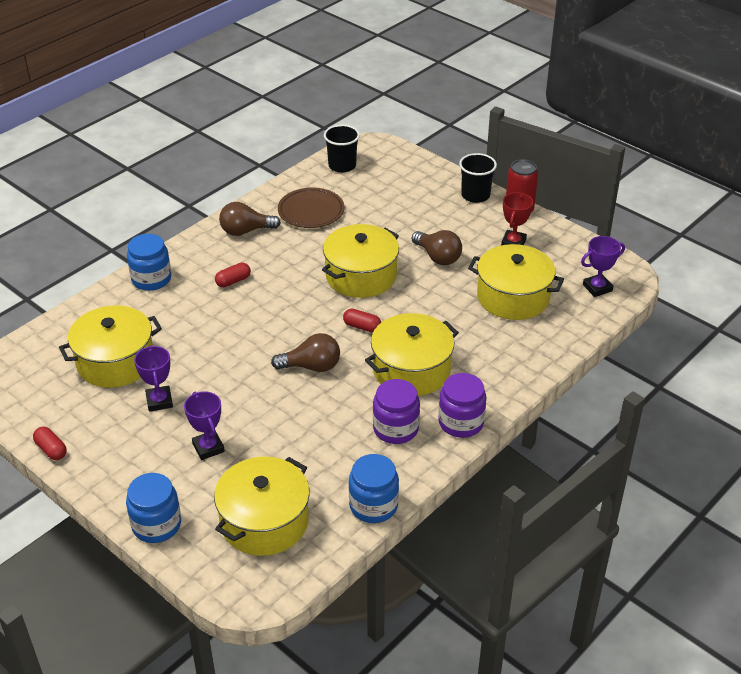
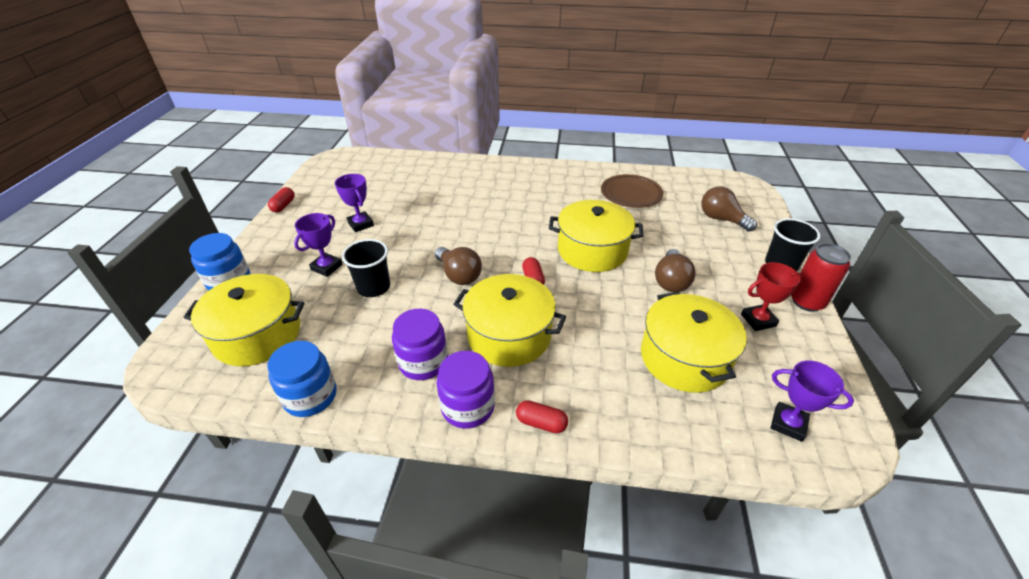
camera: 55 degrees right, 0 degrees up
yellow pot [59,305,162,388] -> none
blue jar [127,234,171,291] -> none
purple trophy [134,345,173,412] -> purple trophy turned 75 degrees counterclockwise [335,174,374,232]
red capsule [215,262,251,287] -> red capsule moved to [516,400,568,433]
brown light bulb [219,202,281,236] -> brown light bulb moved to [701,186,757,232]
black cup [324,125,360,173] -> black cup moved to [342,239,390,297]

